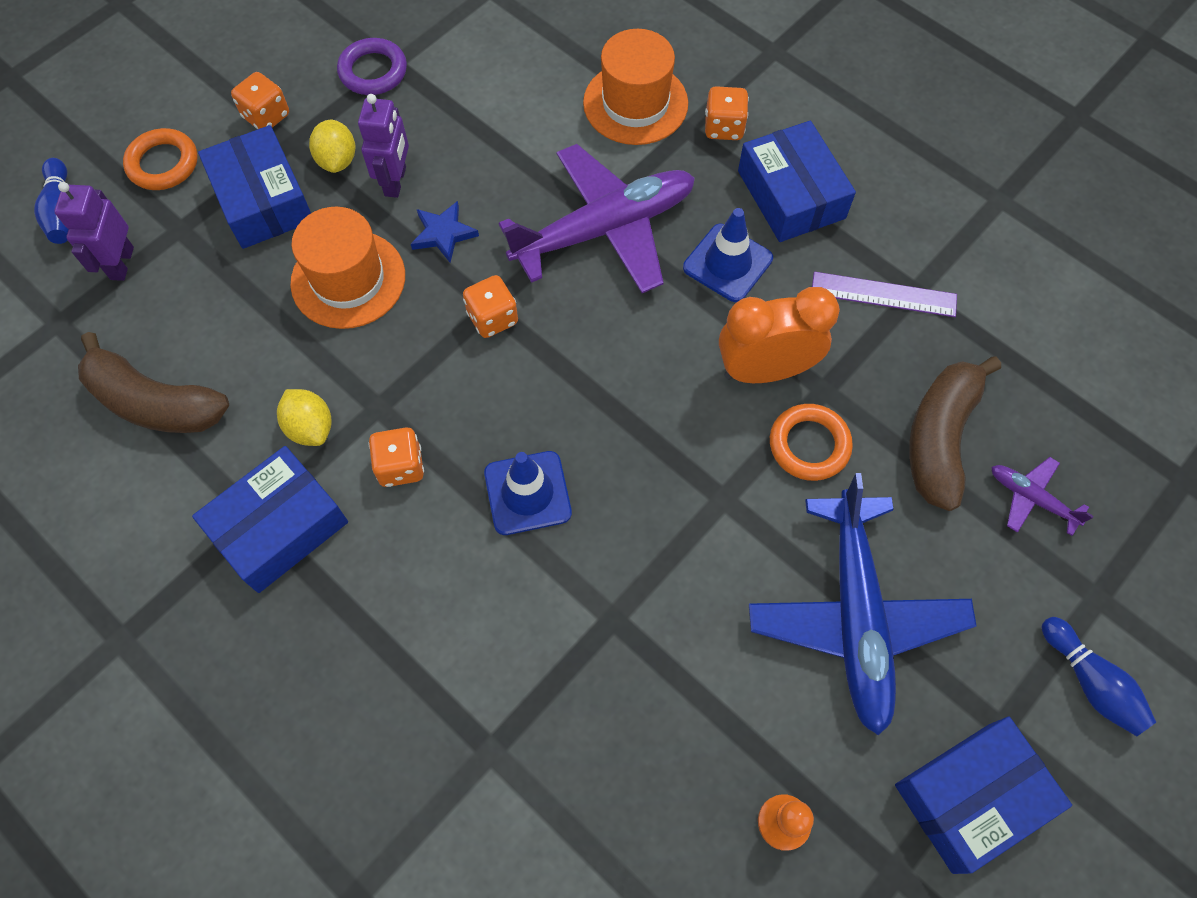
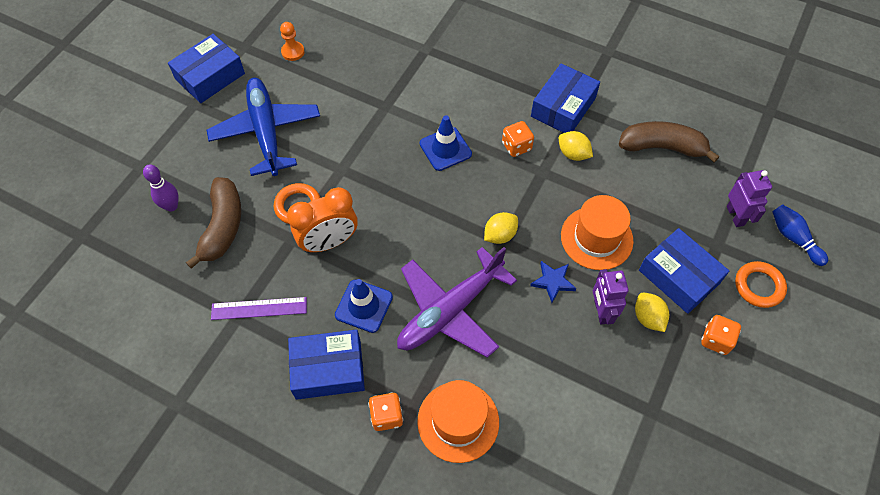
camera: 165 degrees right, 5 degrees down
purple ring [337,38,407,95] -> none
orange dice [463,275,518,338] -> yellow lemon [484,212,518,244]
blue box [738,121,856,242] -> blue box turned 60 degrees counterclockwise [288,330,365,400]
purple plane [992,457,1094,536] -> purple bowling pin [143,164,179,212]
blue bowling pin [1042,617,1156,736] -> none

